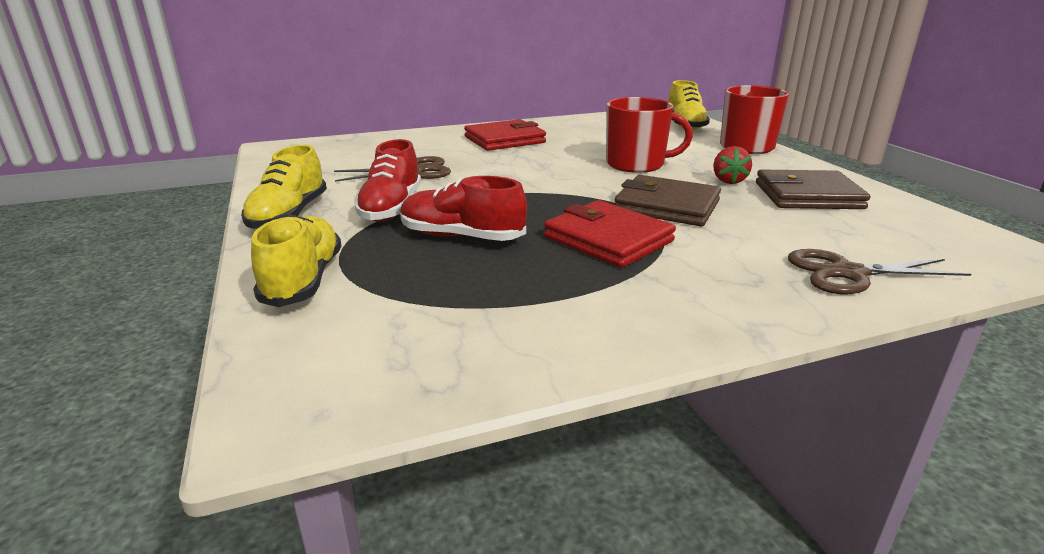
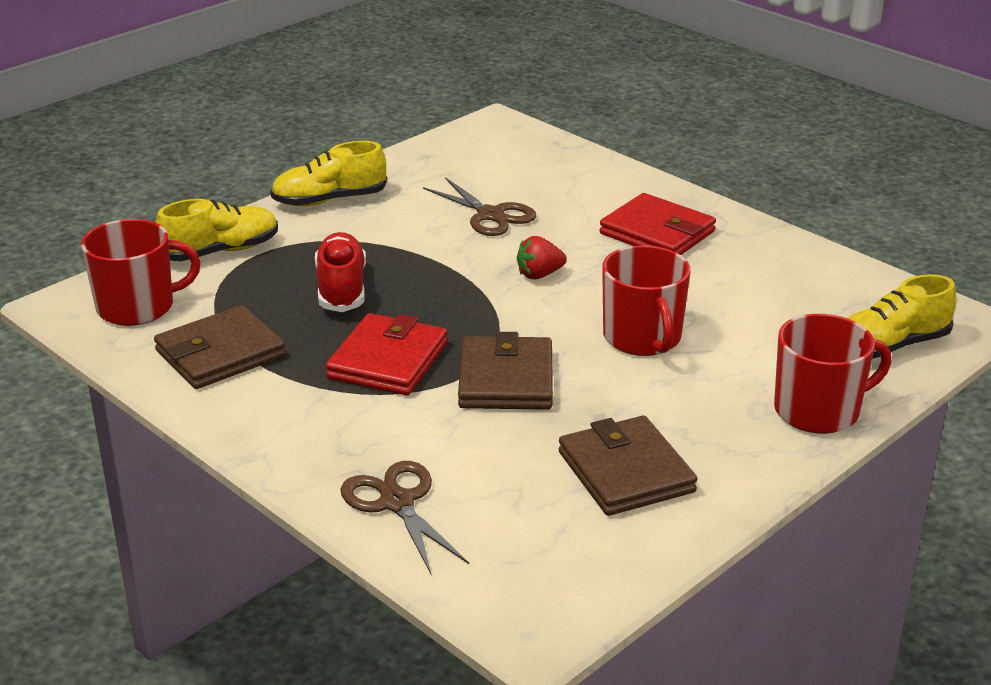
camera: 65 degrees right, 5 degrees up
red shoe [354,139,421,222] -> none
red strawberry [713,146,752,184] -> red strawberry moved to [517,236,567,279]
none -> red mug [81,219,201,326]
none -> brown wallet [154,305,286,389]

